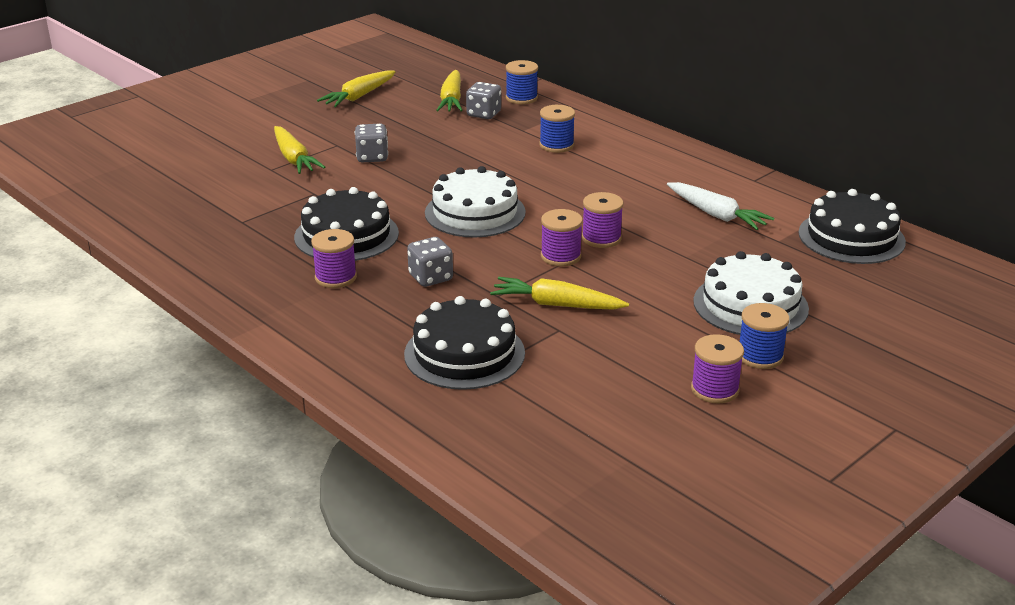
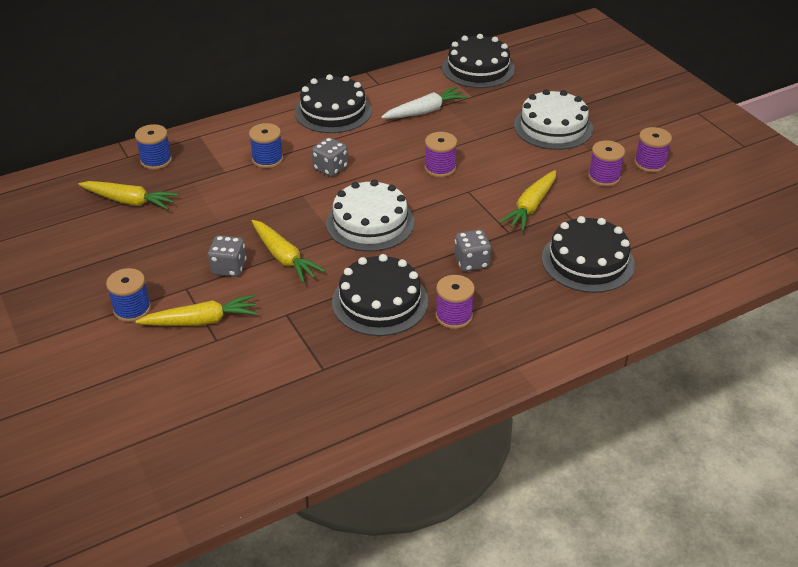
camera: 75 degrees left, 10 degrees up
yellow carrot [317,71,395,107] -> yellow carrot moved to [252,220,326,283]
grey dice [466,82,501,119] -> grey dice moved to [312,137,348,177]
purple spool [541,209,583,266] -> purple spool moved to [588,140,625,187]
blue spool [739,303,789,369] -> blue spool moved to [106,268,151,322]
none -> black cake [295,74,372,133]

